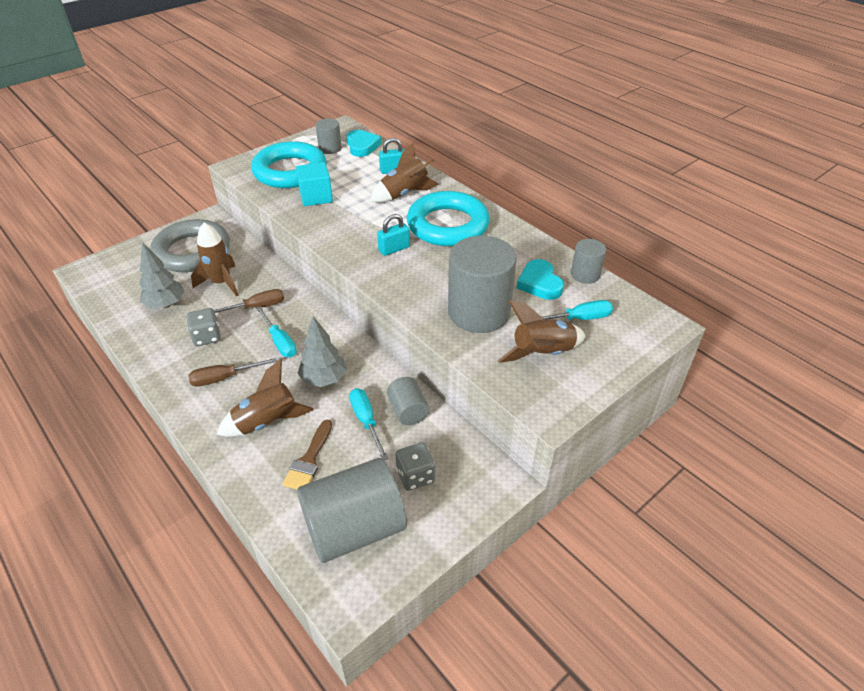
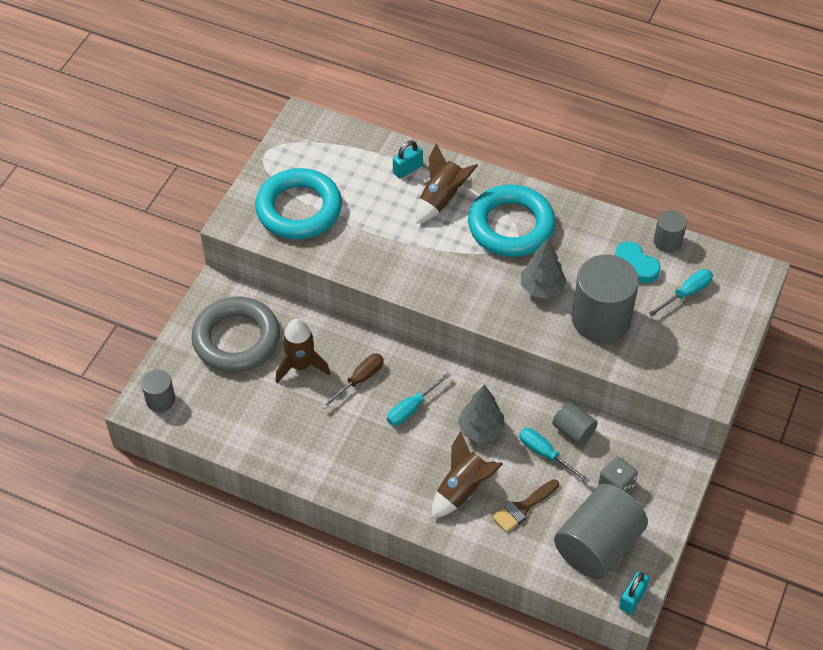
camera: 25 degrees left, 10 degrees up
grey tree [139,242,185,308] -> grey tree moved to [521,238,567,298]
grey dice [186,308,221,346] -> none
brown screwdriver [188,358,277,387] -> none
turquoise screwdriver [256,306,296,357] -> turquoise screwdriver turned 105 degrees clockwise [387,372,451,426]
brown brush [283,420,332,490] -> brown brush turned 60 degrees clockwise [492,479,559,532]
turquoise cube [296,162,333,206] -> none
grey cylinder [316,118,342,154] -> grey cylinder moved to [141,369,175,412]
turquoise heart [346,130,381,157] -> none
turquoise padlock [377,214,410,256] -> turquoise padlock moved to [619,571,649,614]
brown rocket [498,300,585,363] -> none

